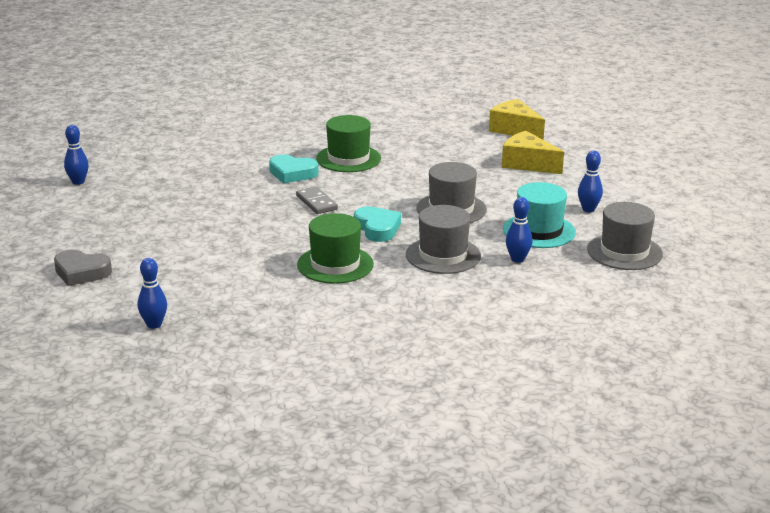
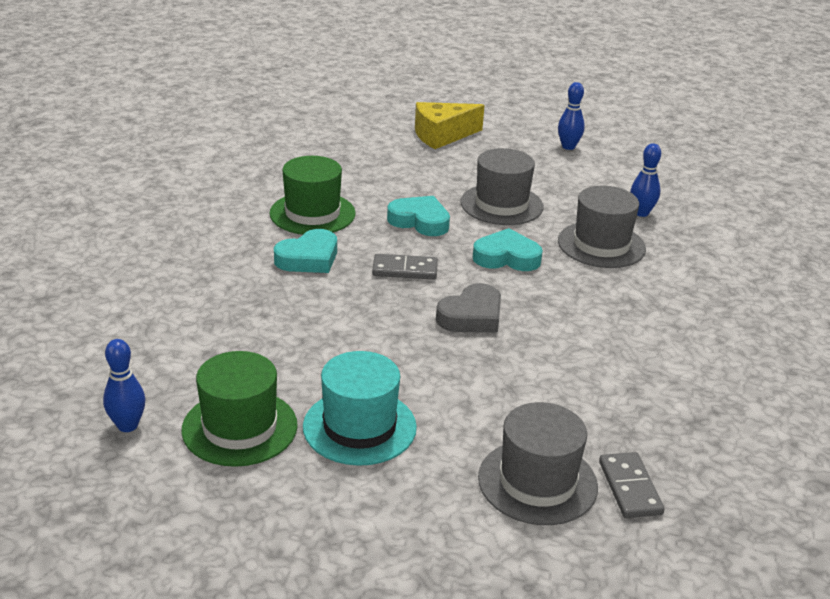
camera: 60 degrees left, 5 degrees up
grey heart [54,250,112,286] -> grey heart moved to [436,283,501,333]
blue bowling pin [138,258,167,329] -> grey domino [599,452,665,518]
green hat [297,213,374,284] -> green hat moved to [181,351,298,467]
yellow cheese [489,99,545,140] -> none
turquoise hat [503,182,576,248] -> turquoise hat moved to [303,351,417,466]
grey hat [587,202,663,270] -> grey hat moved to [478,402,598,525]
none -> turquoise heart [387,196,450,236]

